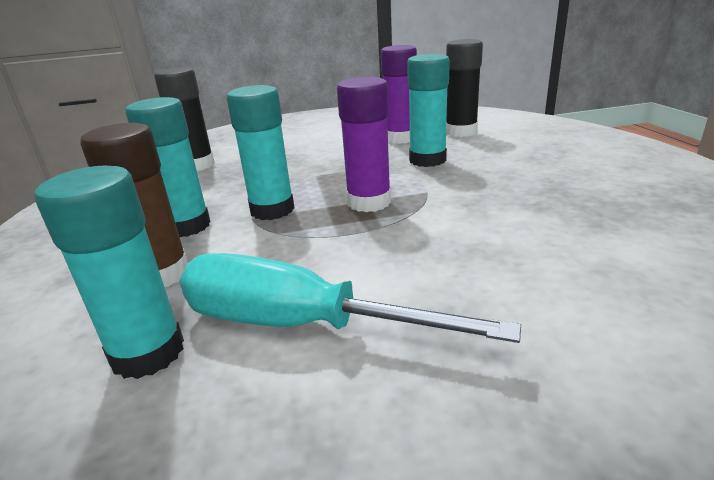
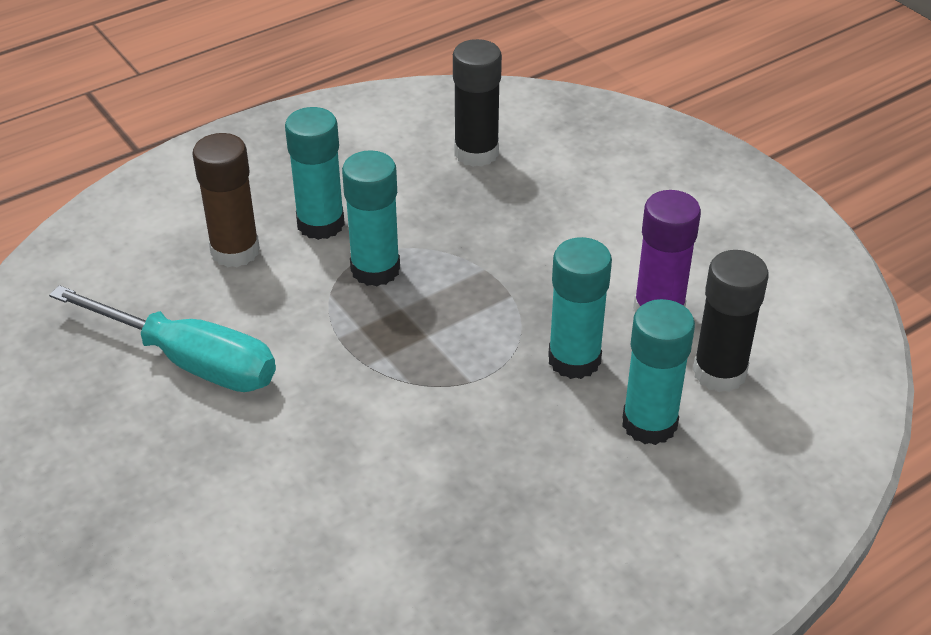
camera: 65 degrees right, 15 degrees up
turquoise glue stick [34,166,184,379] -> turquoise glue stick moved to [622,299,695,445]
turquoise screwdriver [180,253,521,343] -> turquoise screwdriver turned 120 degrees clockwise [49,285,276,392]
purple glue stick [337,77,391,212] -> none

